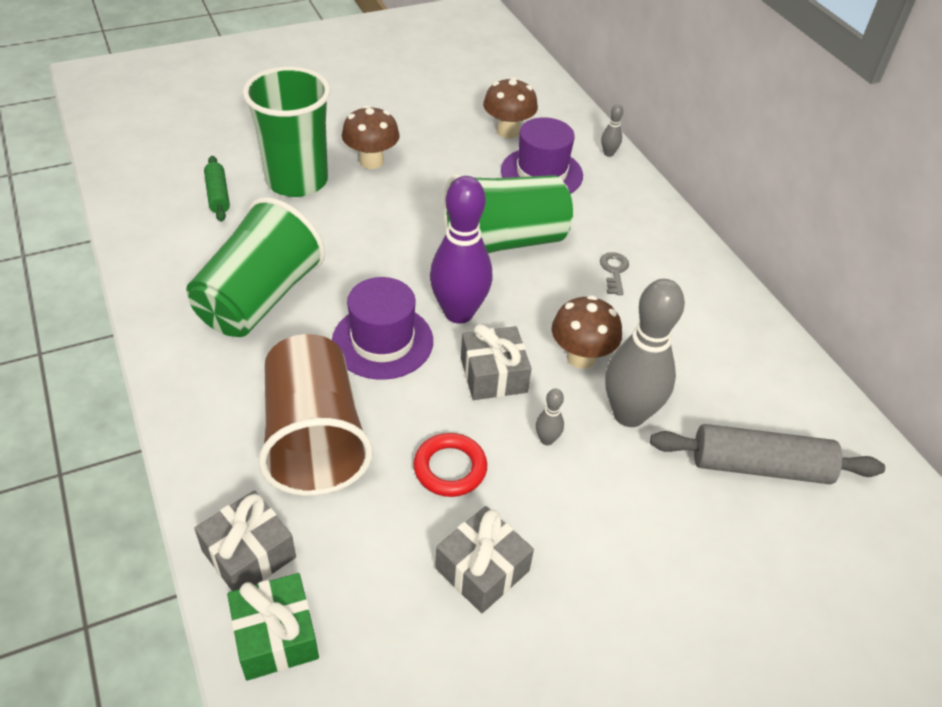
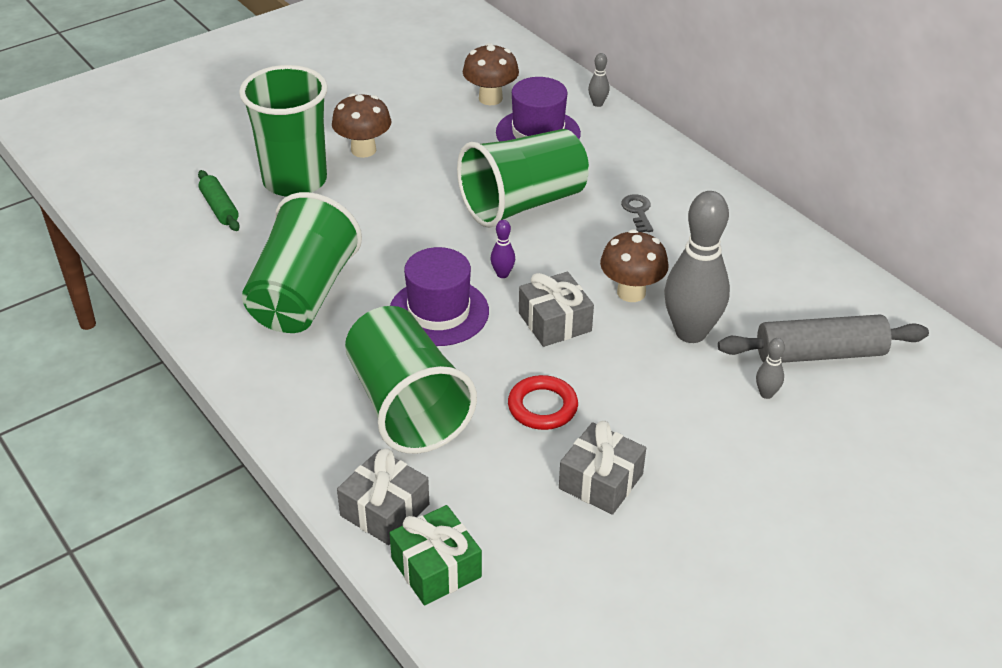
camera: 10 degrees left, 5 degrees down
brown cup [258,334,373,496] -> green cup [345,306,477,454]
purple bowling pin [430,176,493,323] -> purple bowling pin [491,220,515,278], size x0.41
grey bowling pin [536,389,564,445] -> grey bowling pin moved to [756,338,785,399]

